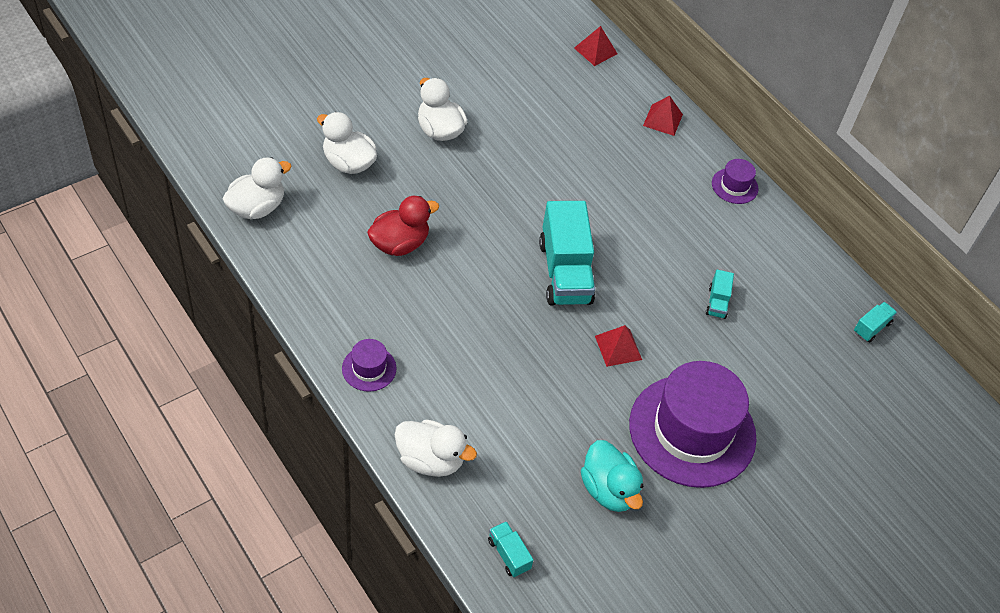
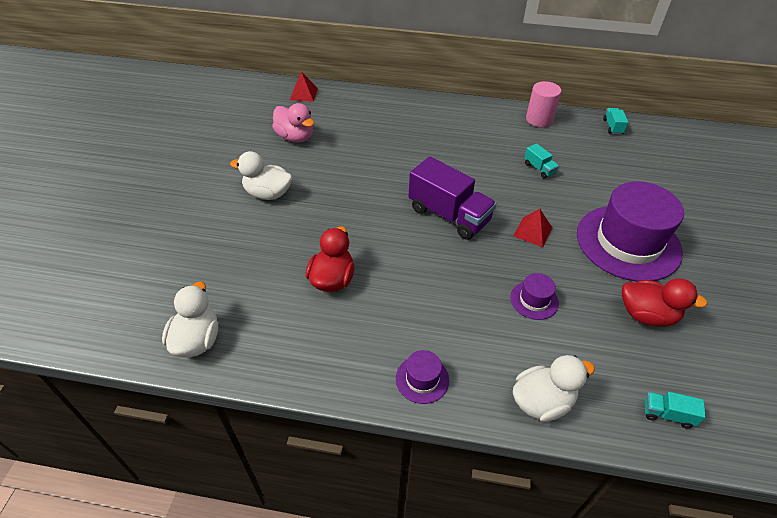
camera: 40 degrees left, 5 degrees down
white duck [317,112,377,174] -> none
turquoise truck [539,201,595,305] -> purple truck [408,157,497,240]
turquoise duck [581,440,644,512] -> red duck [622,278,708,326]
red pyramid [643,96,683,136] -> none
purple hat [712,159,758,204] -> purple hat moved to [510,273,559,320]
none -> pink duck [272,103,314,143]
none -> pink cylinder [526,81,561,127]

